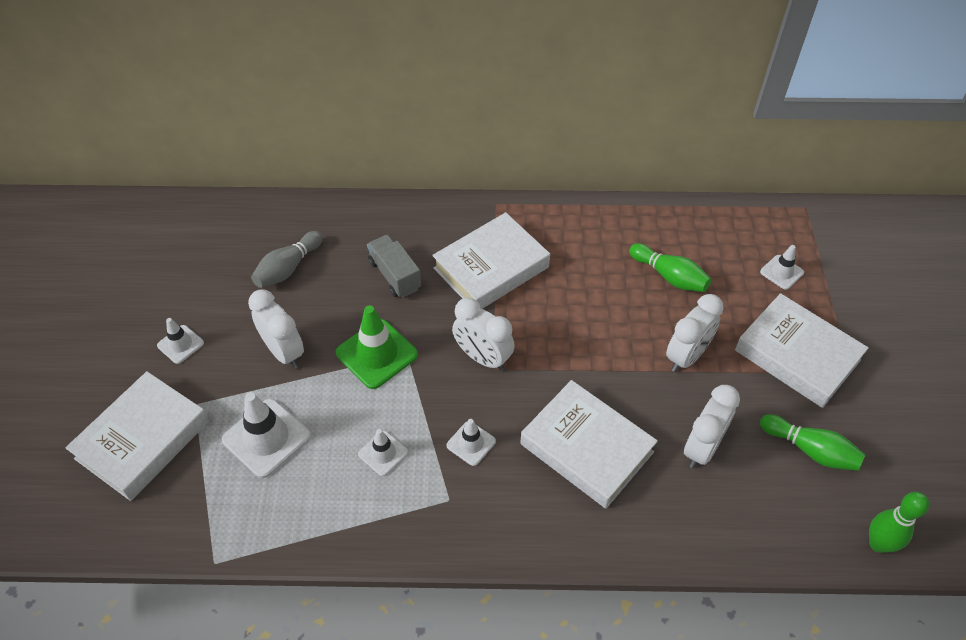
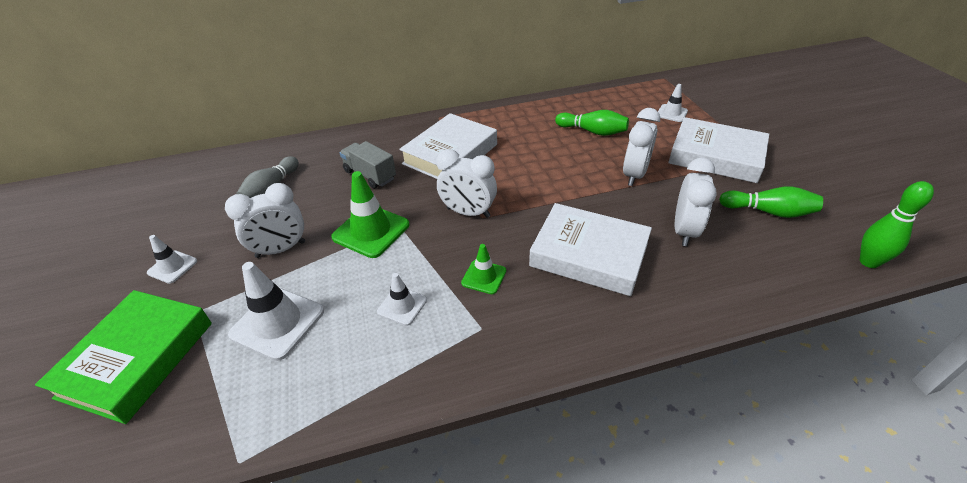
camera: 15 degrees left, 10 degrees down
white book [65,371,209,501] -> green book [35,290,212,424]
white clock [248,289,304,368] -> white clock turned 120 degrees clockwise [225,183,305,258]
white traffic cone [446,419,496,466] -> green traffic cone [461,244,506,294]

